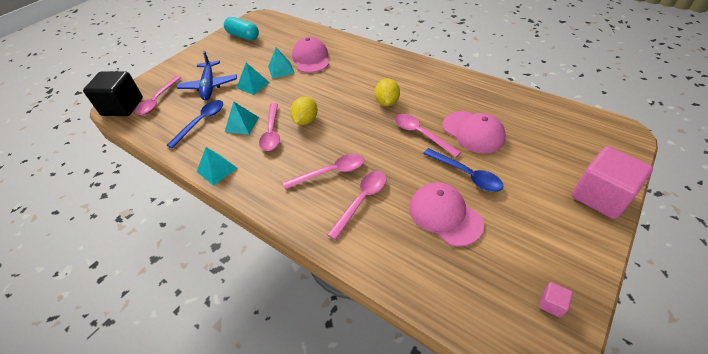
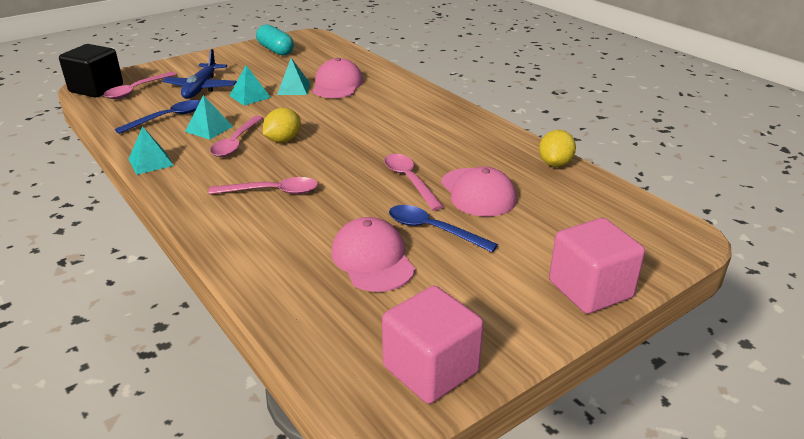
camera: 15 degrees right, 15 degrees down
pink spoon [327,171,387,240] -> none
yellow lemon [375,78,400,106] -> yellow lemon moved to [539,130,576,167]
blue spoon [423,148,503,192] -> blue spoon turned 150 degrees clockwise [389,205,498,252]
pink cube [539,282,573,318] -> pink cube [382,286,484,404], size x2.46

